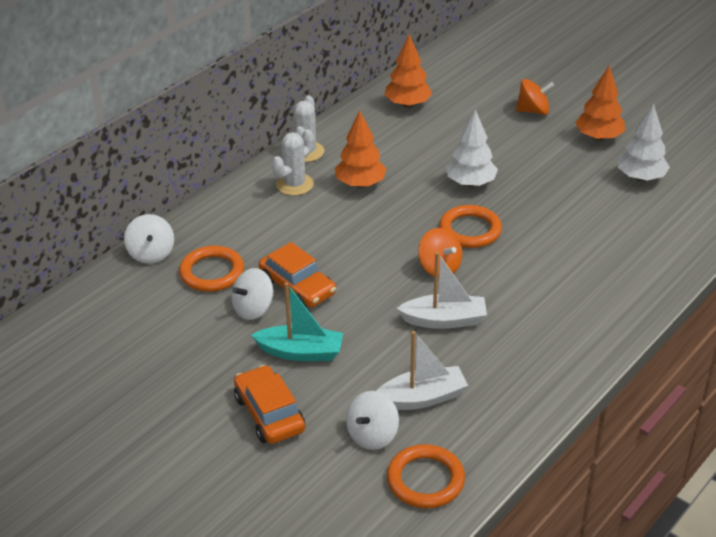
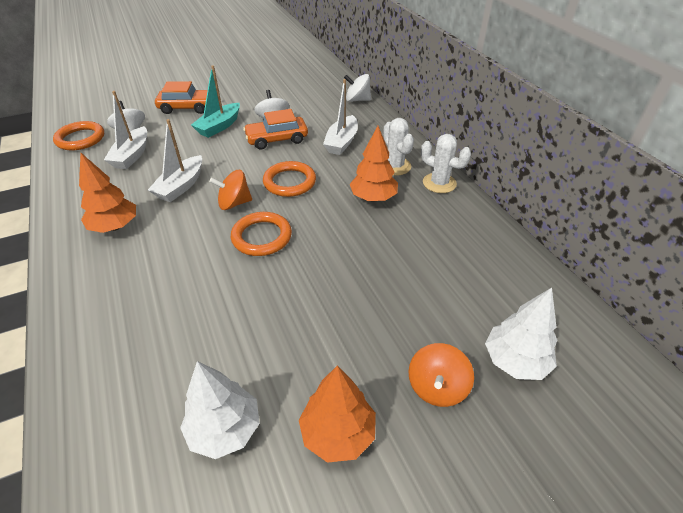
camera: 115 degrees right, 5 degrees up
orange ring [179,246,244,292] -> orange ring moved to [263,161,316,197]
orange tree [385,34,432,108] -> orange tree moved to [79,153,136,233]
white tree [446,110,498,187] -> white tree moved to [485,288,557,380]
none -> white boat [323,79,358,155]

